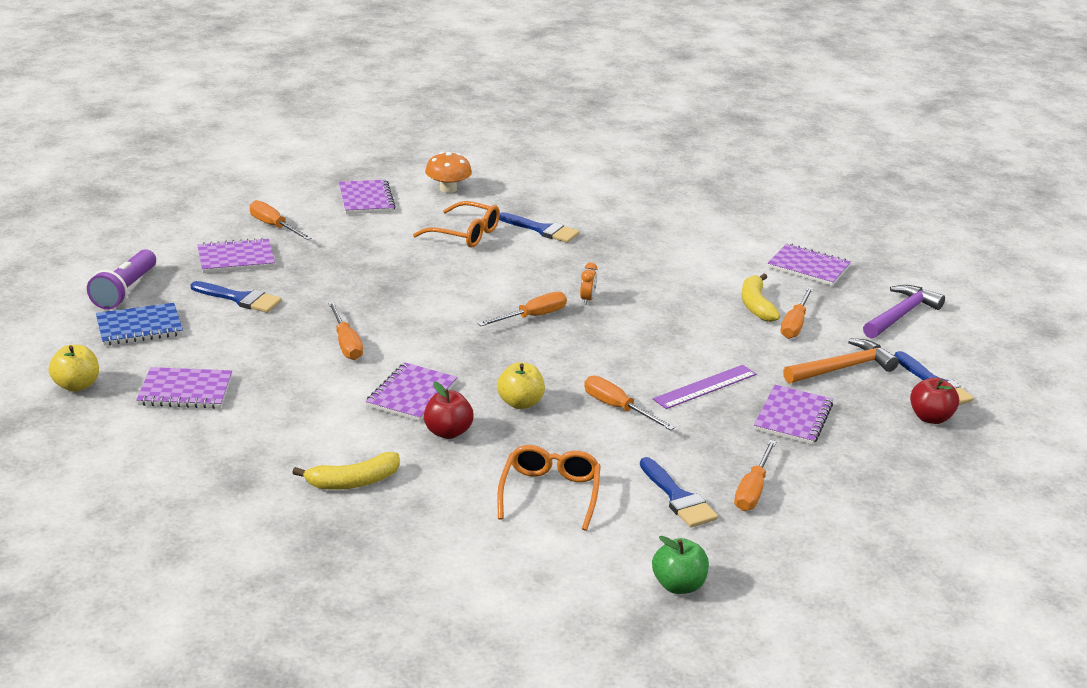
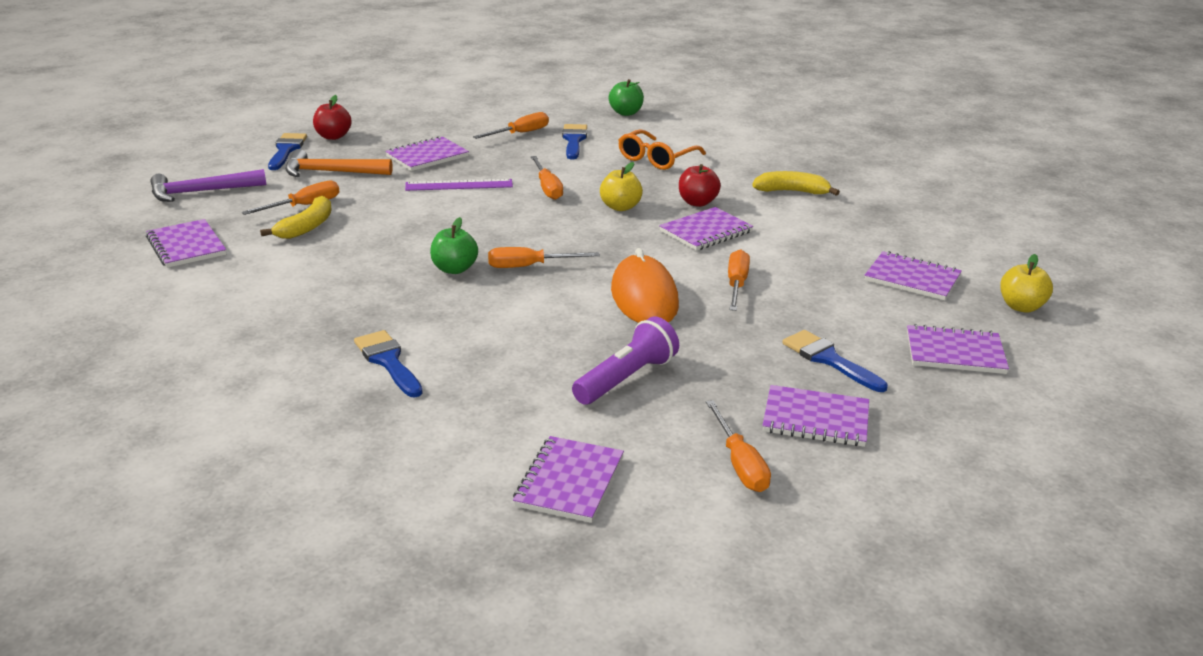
camera: 150 degrees left, 0 degrees up
purple flashlight [87,249,156,310] -> purple flashlight moved to [572,316,679,405]
blue notebook [96,303,183,346] -> purple notebook [907,324,1009,374]
orange glasses [413,201,500,247] -> none
orange mushroom [425,152,472,193] -> none
orange clock [580,262,597,305] -> green apple [430,217,478,274]
none -> orange mouse [611,248,679,323]

